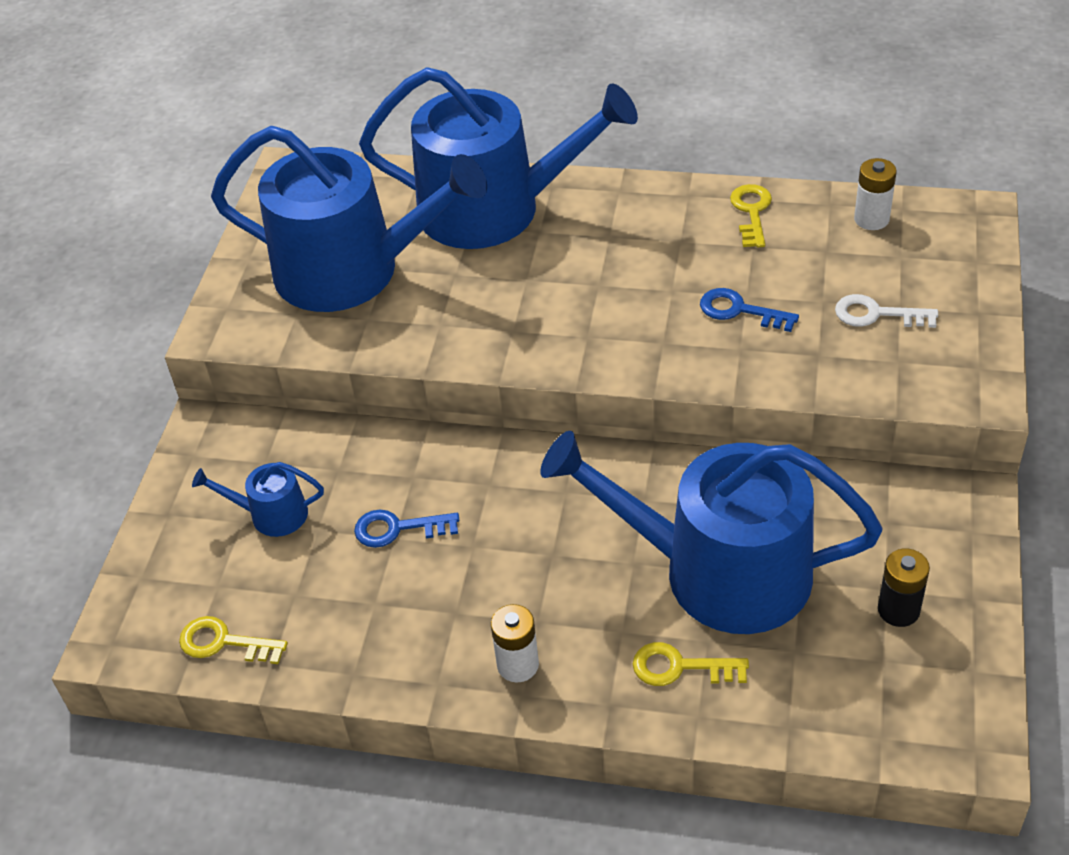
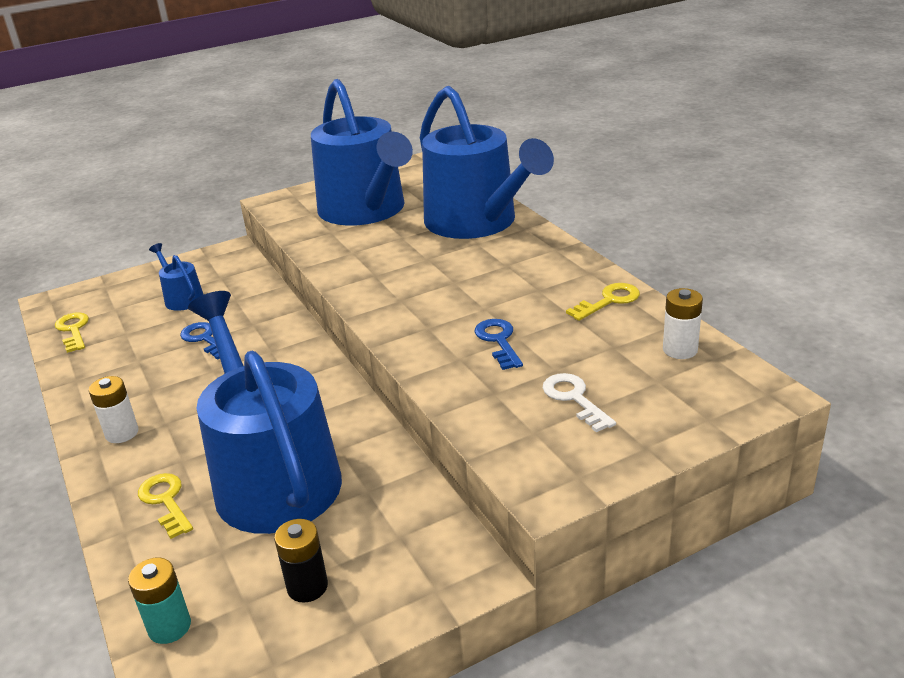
camera: 50 degrees right, 15 degrees down
none -> turquoise battery [128,558,191,644]

